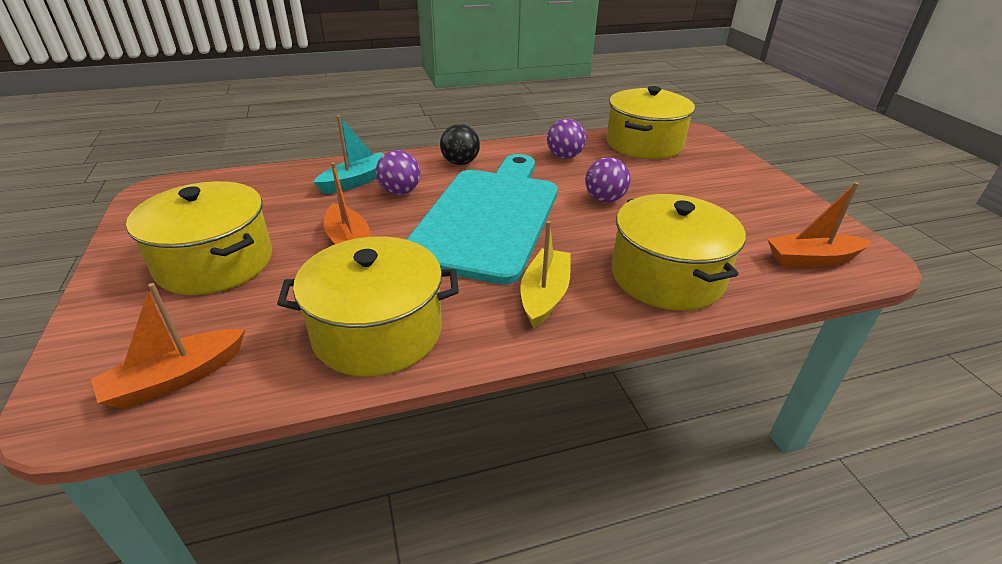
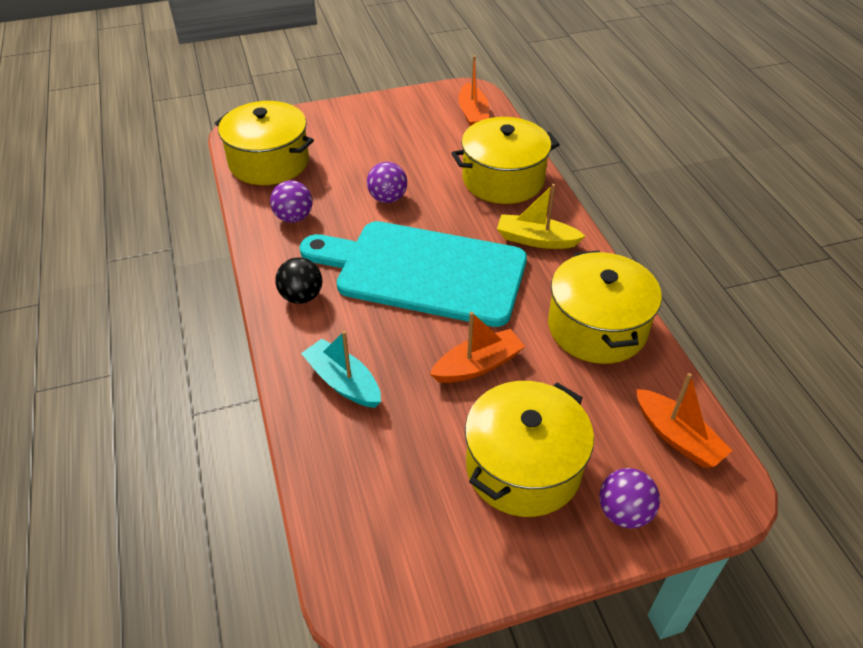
camera: 90 degrees left, 10 degrees up
purple ball [376,150,421,195] -> purple ball moved to [599,468,660,528]

